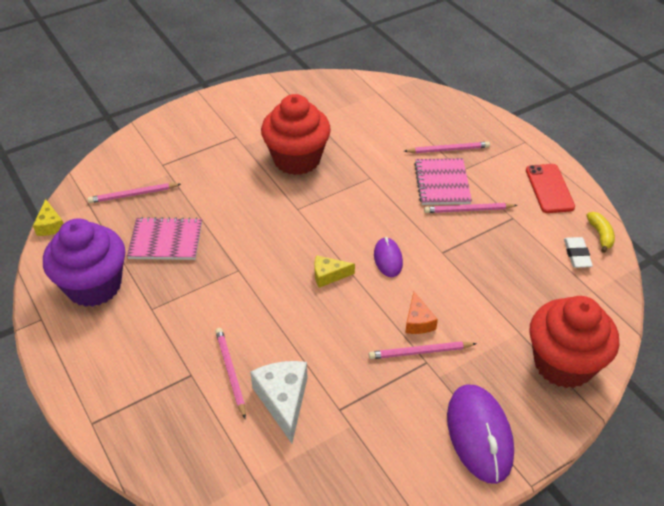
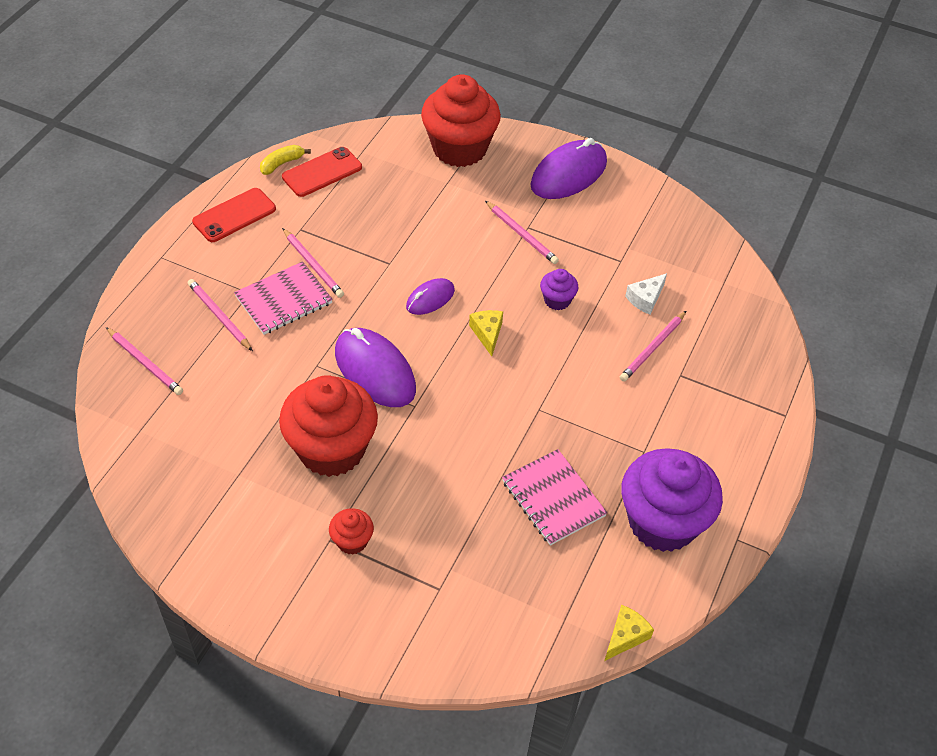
camera: 125 degrees left, 5 degrees up
pink pencil [88,183,181,203] -> pink pencil moved to [106,327,183,395]
white cheese [250,361,308,443] -> white cheese [625,273,667,314], size x0.60
yellow cheese [314,255,355,288] -> yellow cheese turned 150 degrees counterclockwise [469,310,503,356]
orange cheese [405,292,438,334] -> none
white eraser [564,237,593,268] -> red phone [282,147,362,197]
none -> red cupcake [329,508,374,555]
none -> purple mouse [335,328,416,407]
none -> purple cupcake [540,269,578,310]

